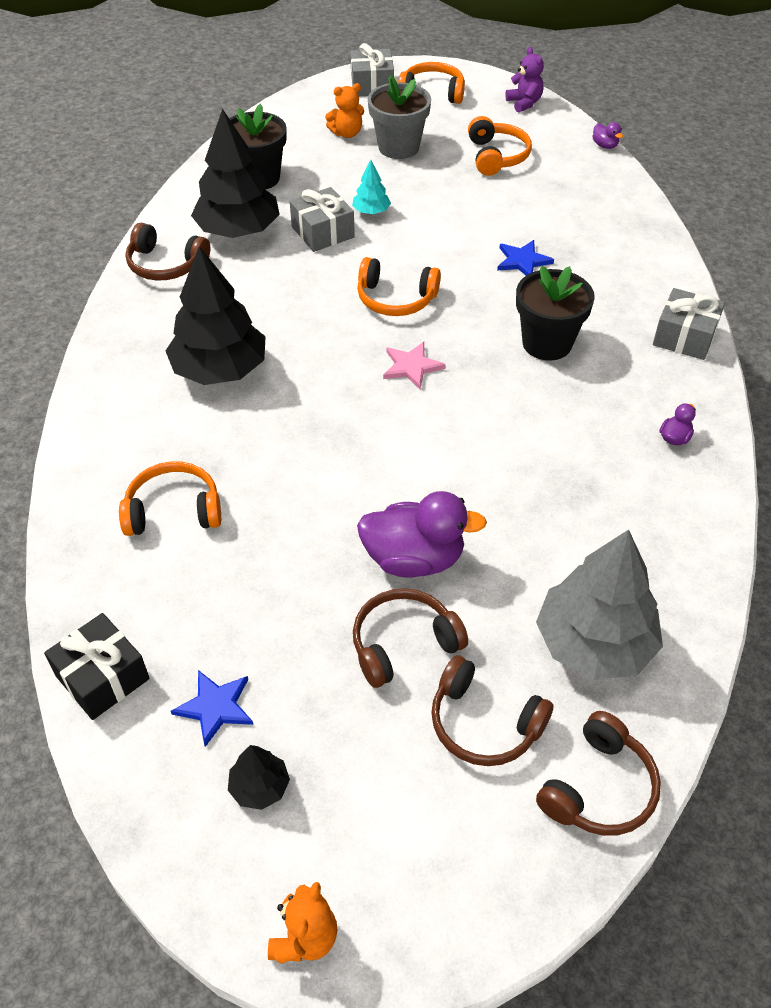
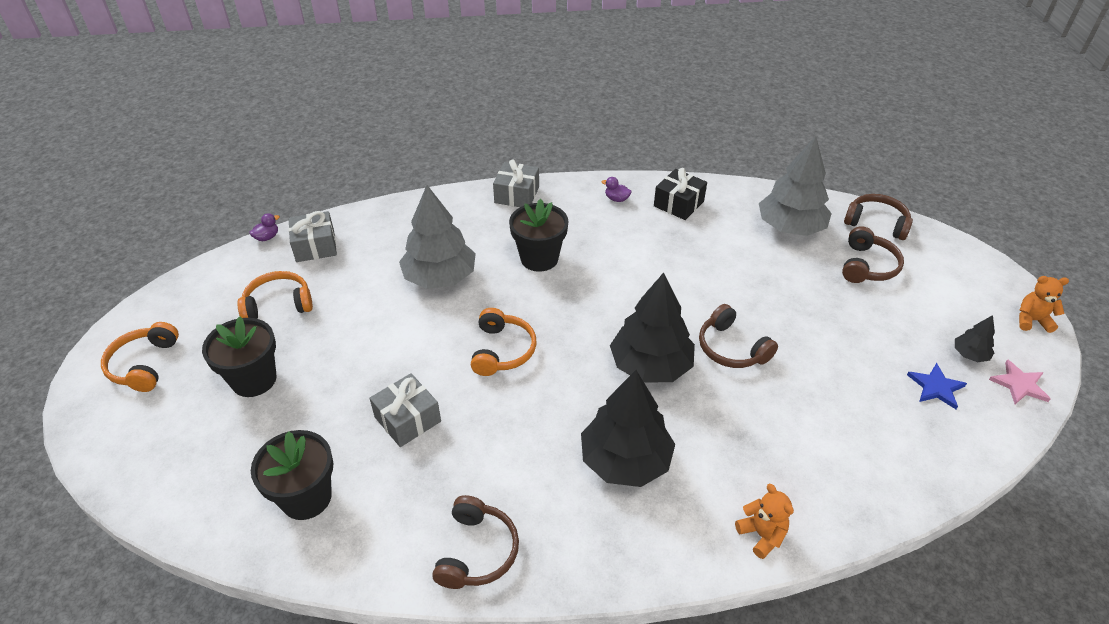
camera: 100 degrees left, 5 degrees down
black gift [44,613,150,720] -> black gift moved to [654,168,707,220]
orange headphones [119,461,221,536] -> none
black tree [191,109,280,238] -> black tree moved to [610,272,695,383]
orange teddy bear [325,83,364,138] -> orange teddy bear moved to [735,484,794,559]
grey gift [350,43,394,96] -> grey gift moved to [289,211,337,262]
turquoise tree [352,160,391,214] -> none
brown headphones [353,588,468,688] -> brown headphones moved to [699,304,778,368]
purple duck [357,491,487,577] -> none
grey flower pot [368,75,431,159] -> black flower pot [202,316,277,397]
pink star [383,342,446,389] -> pink star moved to [989,359,1050,404]
blue star [497,240,554,275] -> grey tree [399,185,476,289]
purple teddy bear [505,47,544,113] -> none

